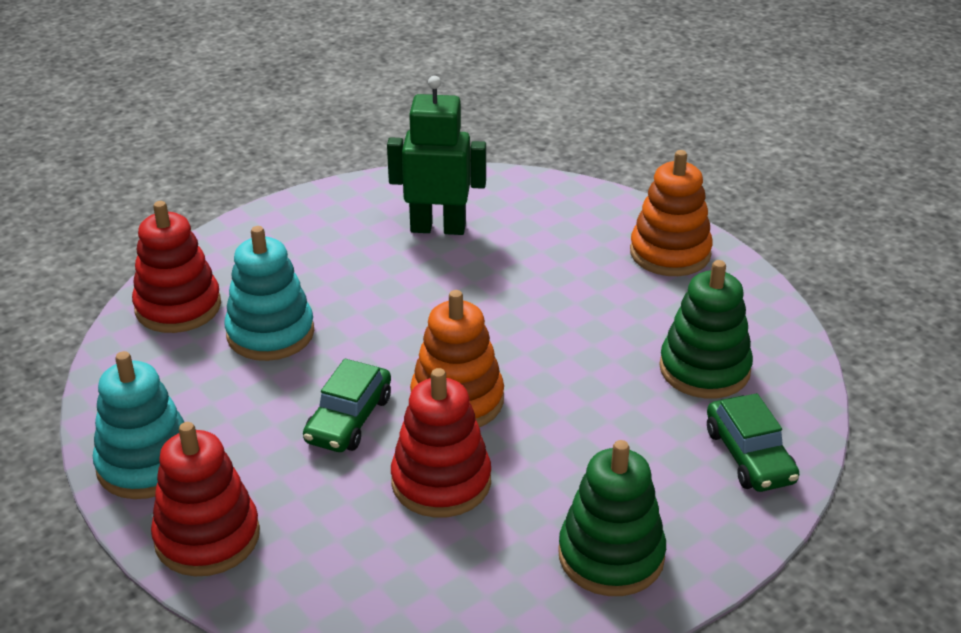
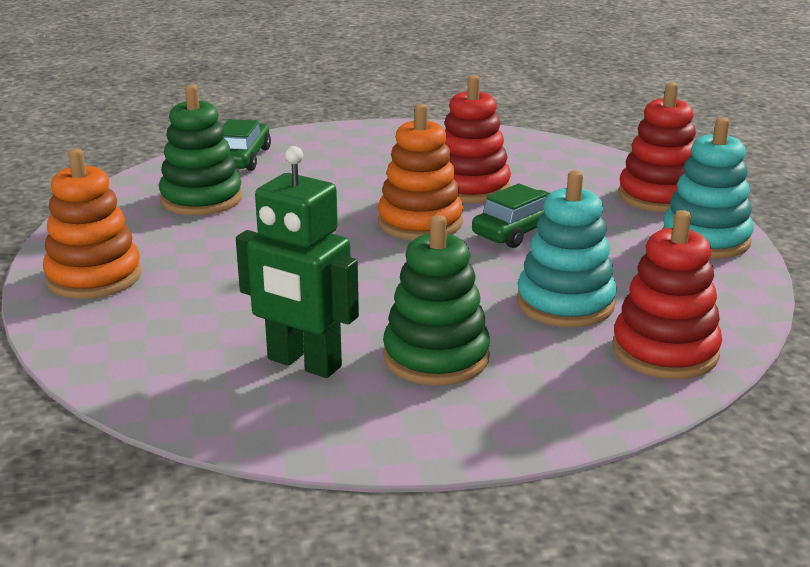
camera: 155 degrees left, 10 degrees down
green stacking toy [558,440,666,596] -> green stacking toy moved to [383,215,490,386]

